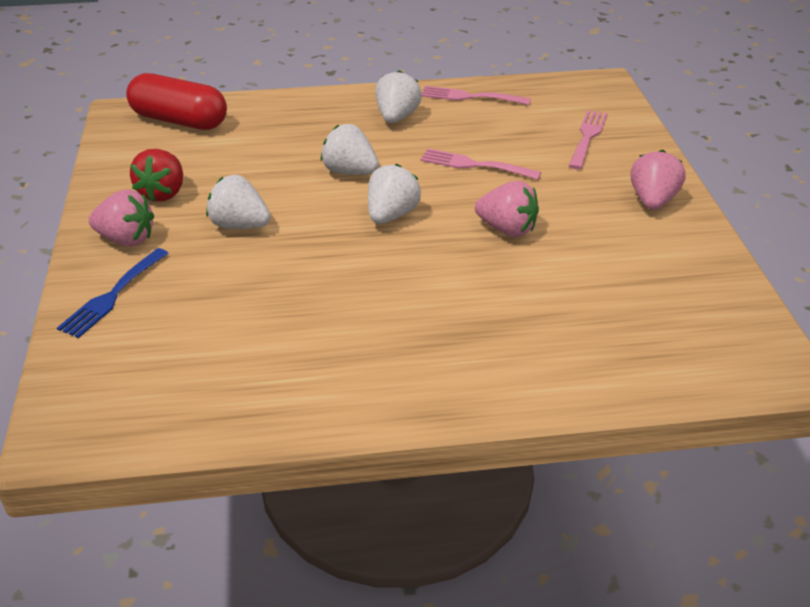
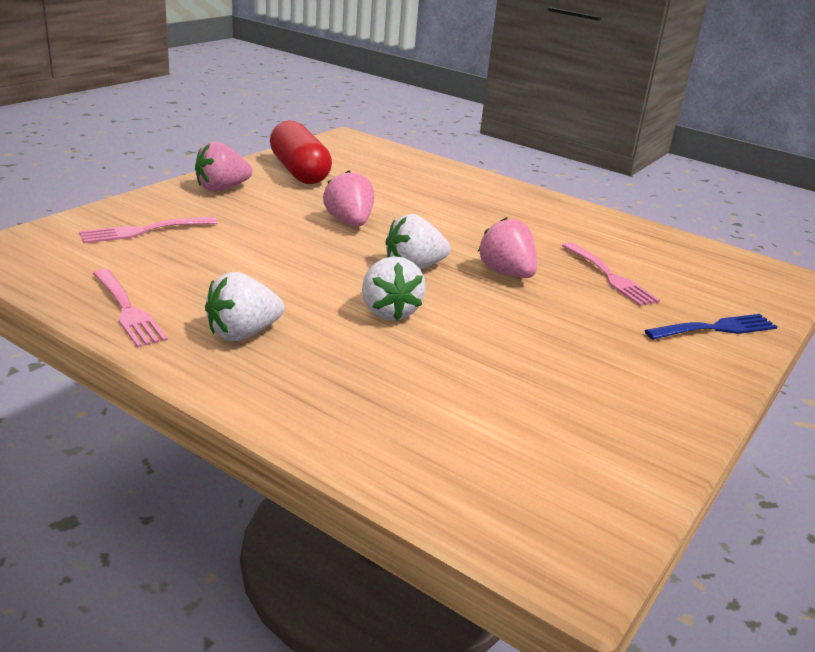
camera: 140 degrees left, 10 degrees down
pink strawberry [88,189,154,247] -> pink strawberry moved to [478,217,537,278]
red capsule [126,73,227,130] -> red capsule moved to [270,120,332,184]
red strawberry [130,149,183,202] -> none
white strawberry [206,175,271,229] -> none
pink fork [420,149,541,180] -> pink fork moved to [562,242,660,306]

